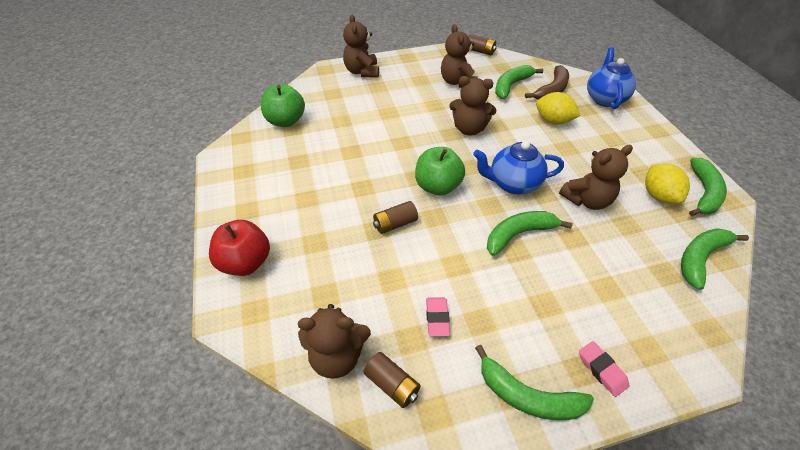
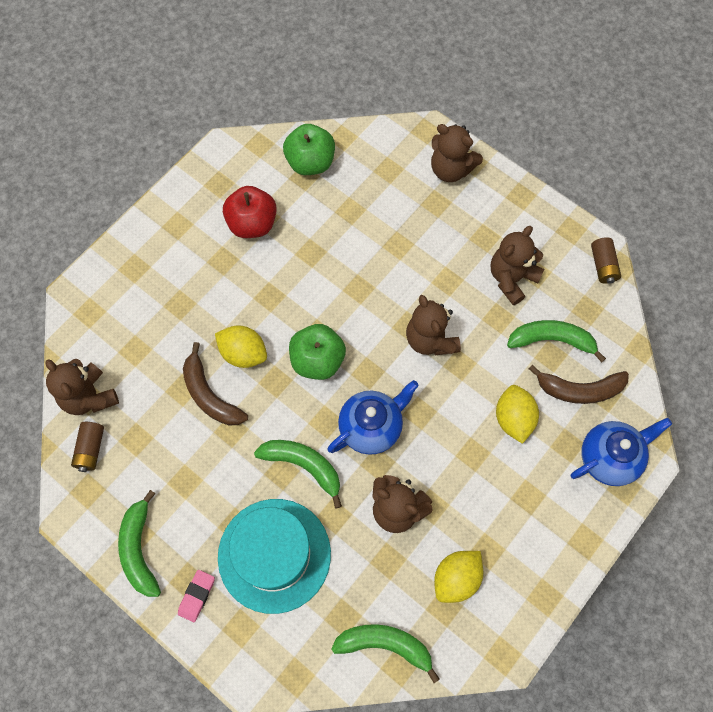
camera: 55 degrees right, 20 degrees up
red apple [209,220,270,276] -> red apple moved to [223,186,277,238]
brown teddy bear [343,15,379,78] -> brown teddy bear turned 105 degrees counterclockwise [431,124,483,182]
brown battery [373,201,418,234] -> yellow lemon [215,326,267,368]
pink eraser [426,297,450,337] -> none
blue teapot [473,141,564,195] -> blue teapot turned 90 degrees clockwise [327,380,419,455]
green banana [689,157,727,216] -> none
none -> brown banana [183,342,248,425]
none -> turquoise hat [218,499,331,614]

